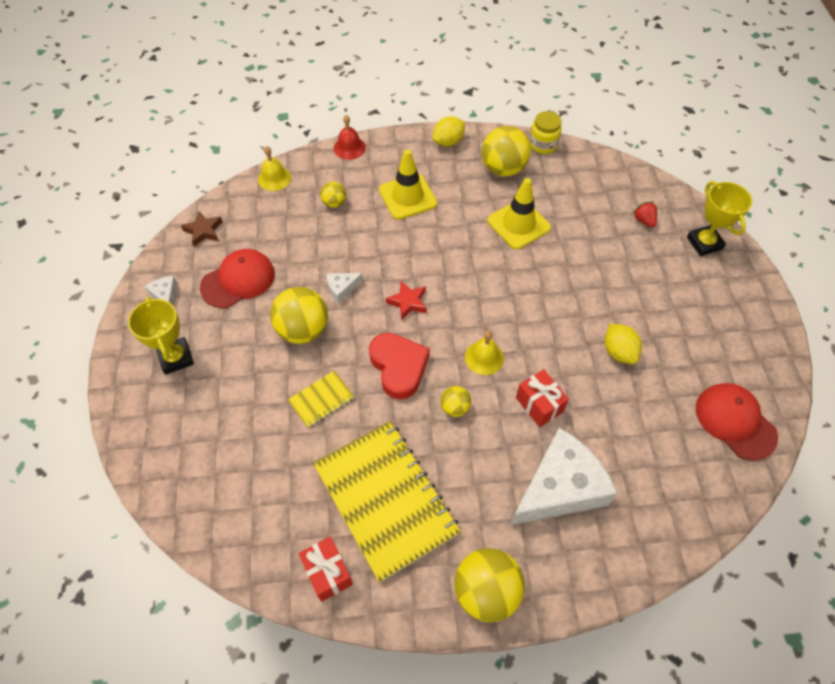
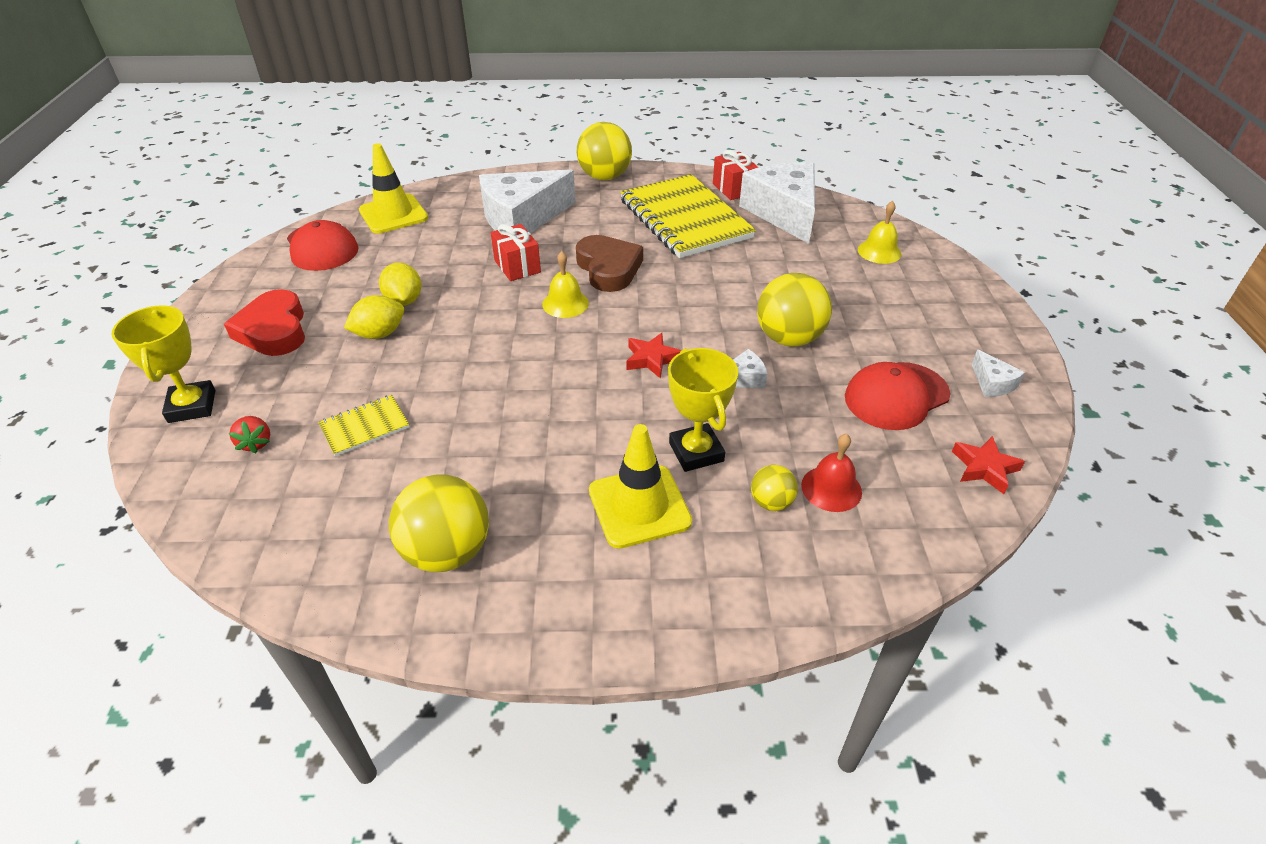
camera: 175 degrees left, 15 degrees down
yellow trophy [128,297,194,375] -> yellow trophy moved to [668,348,738,472]
brown star [181,211,223,247] -> red star [952,436,1025,494]
yellow bell [258,146,291,191] -> yellow bell moved to [858,201,901,264]
yellow notebook [288,371,354,428] -> yellow notebook moved to [318,395,410,457]
red bell [334,115,366,160] -> red bell moved to [801,434,862,512]
red heart [369,333,430,399] -> red heart moved to [224,289,305,356]
yellow lemon [433,116,465,146] -> yellow lemon moved to [344,295,404,339]
yellow ball [441,386,471,417] -> brown heart [576,235,643,292]
yellow traffic cone [487,178,551,249] -> yellow traffic cone moved to [359,143,428,234]
yellow jar [529,111,562,154] -> none
none -> white cheese [739,162,815,244]

